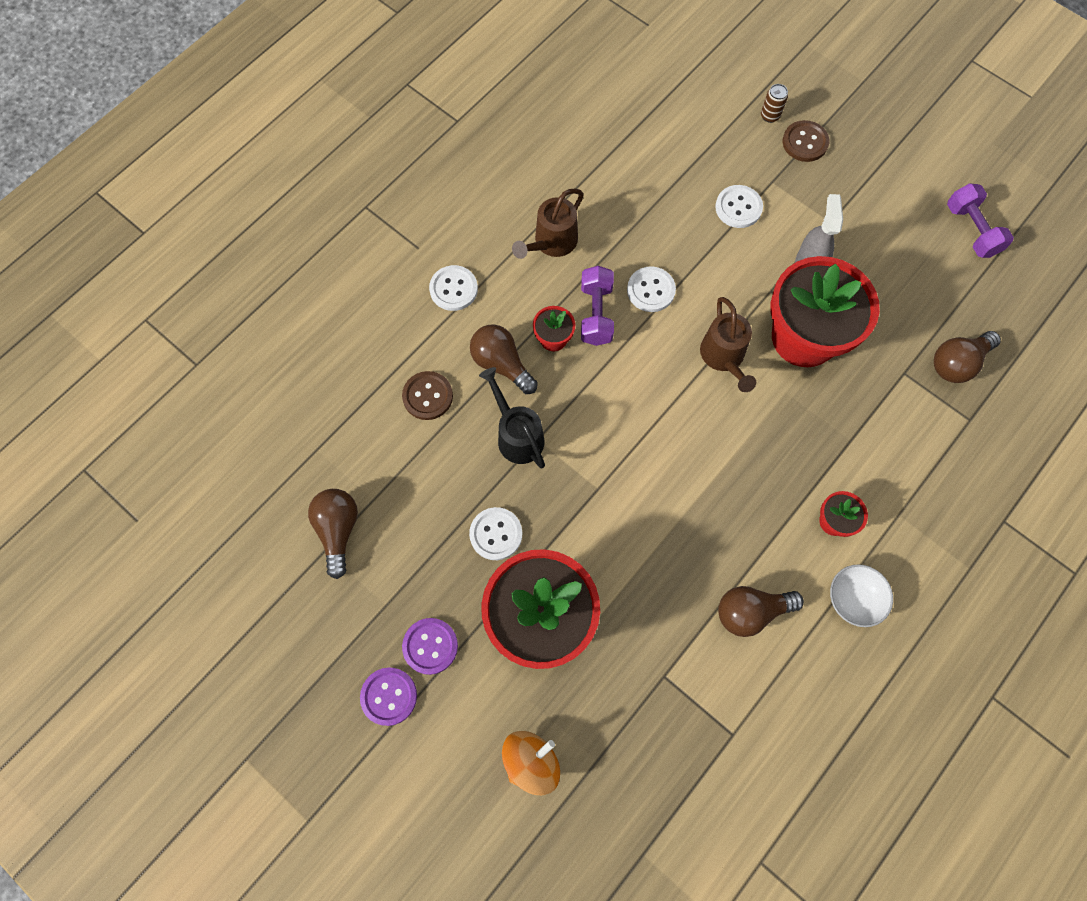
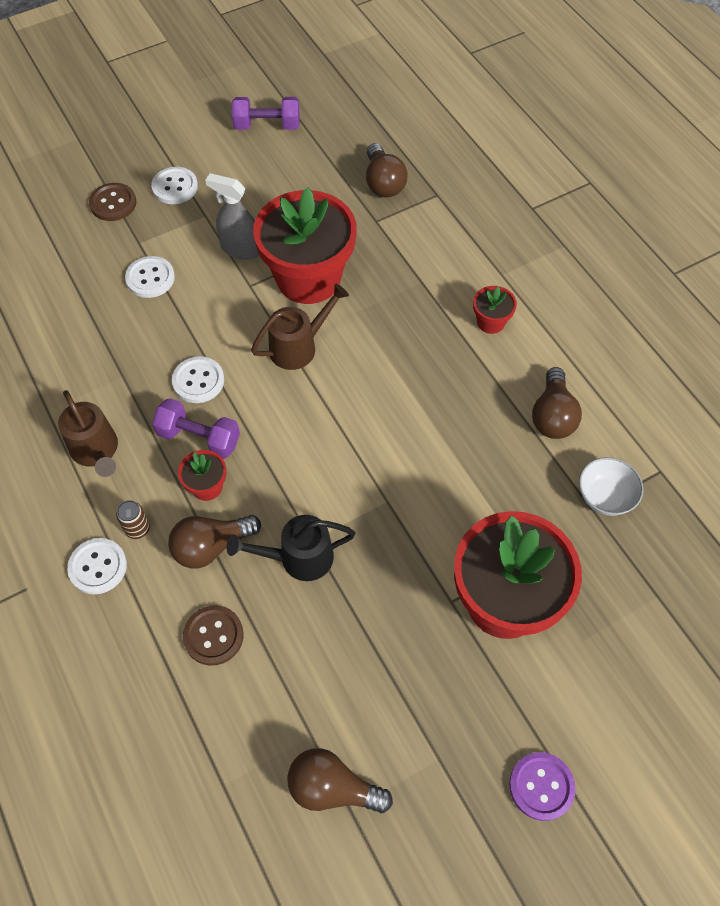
camera: 70 degrees left, 10 degrees down
purple button [402,618,458,675] -> none
white button [469,507,522,560] -> white button moved to [151,167,198,204]
orange spinning top [502,731,560,795] -> none
brown watering can [700,297,756,392] -> brown watering can turned 45 degrees counterclockwise [251,283,349,370]
brown can [761,84,788,123] -> brown can moved to [116,500,150,539]
white bowl [830,564,893,627] -> white bowl moved to [579,457,643,516]

